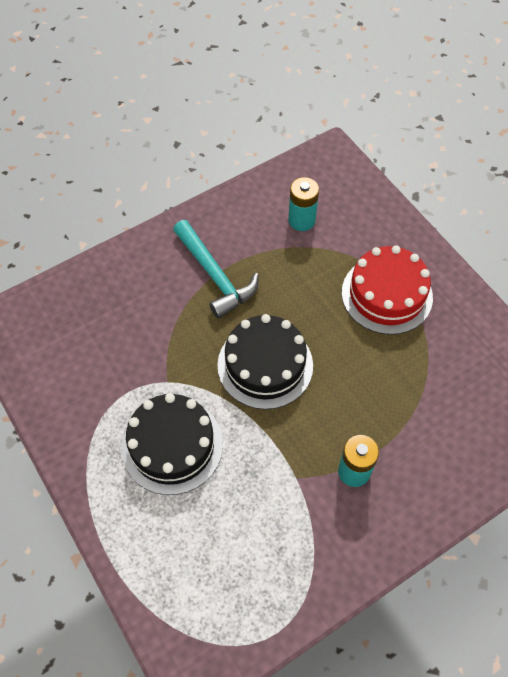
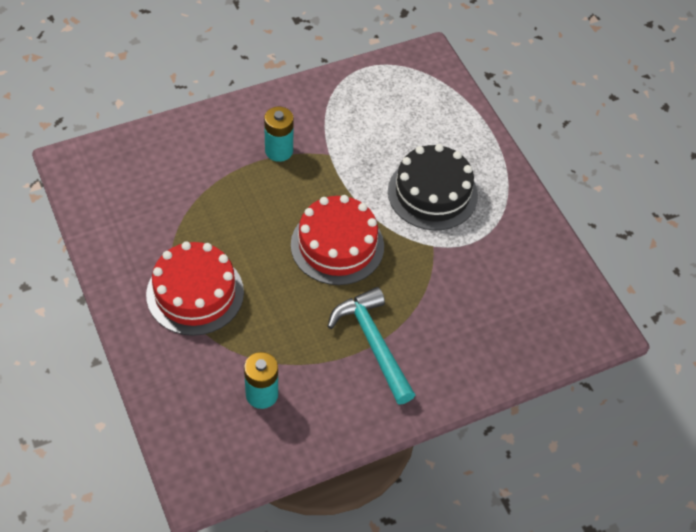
camera: 175 degrees left, 5 degrees down
black cake [217,314,313,409] -> red cake [291,195,384,285]

